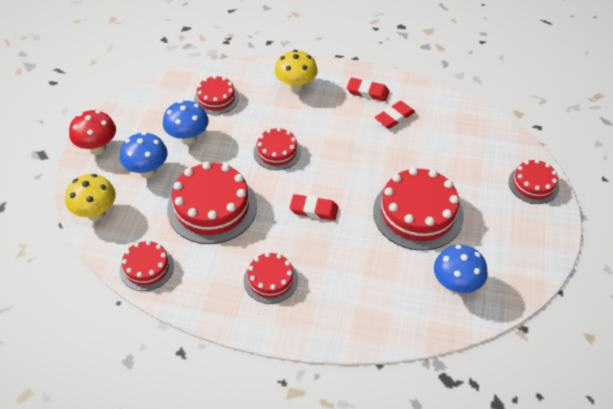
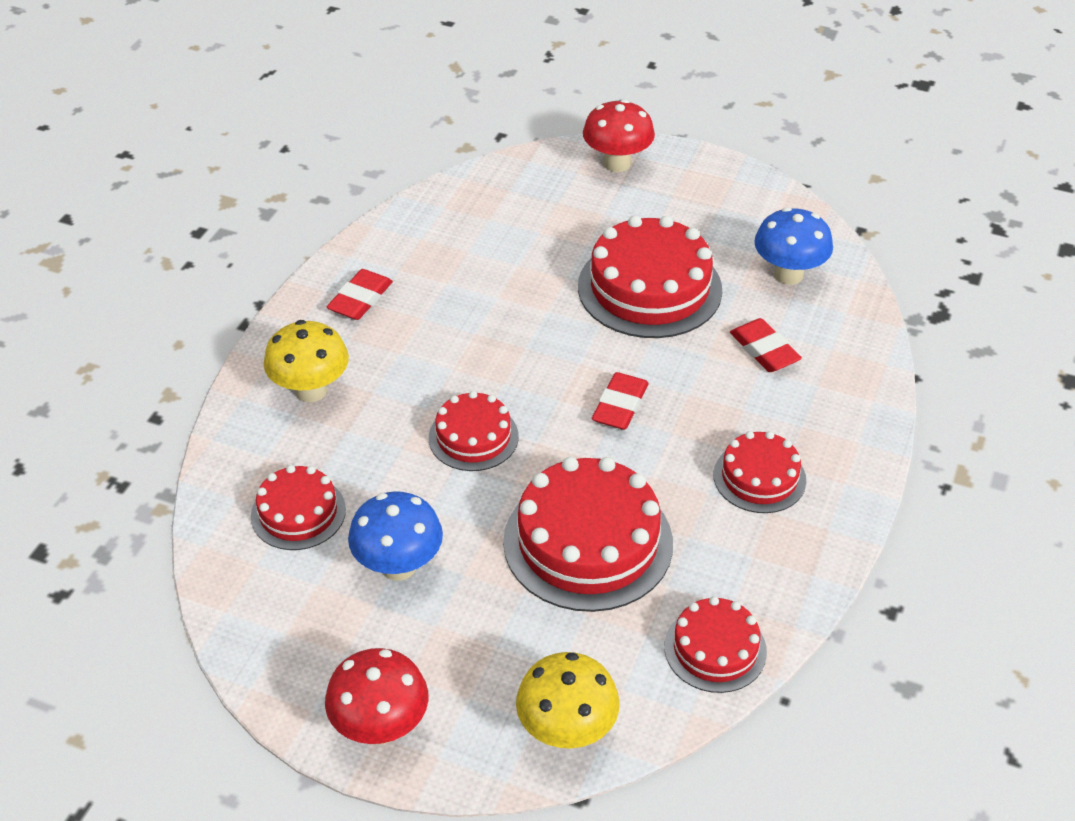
camera: 80 degrees left, 5 degrees down
blue mushroom [120,132,168,178] -> none
red eraser [375,101,415,129] -> red eraser moved to [730,318,802,372]
red cake [509,159,559,204] -> red mushroom [583,99,655,172]

